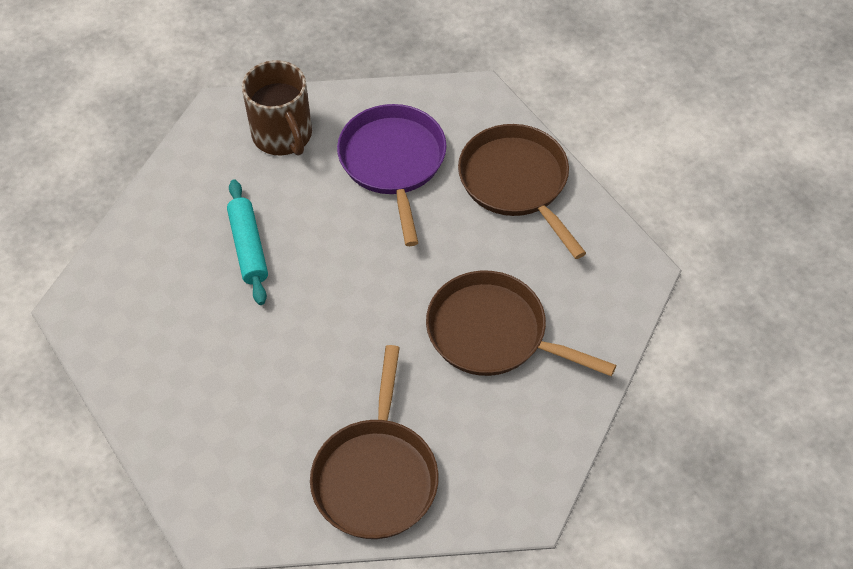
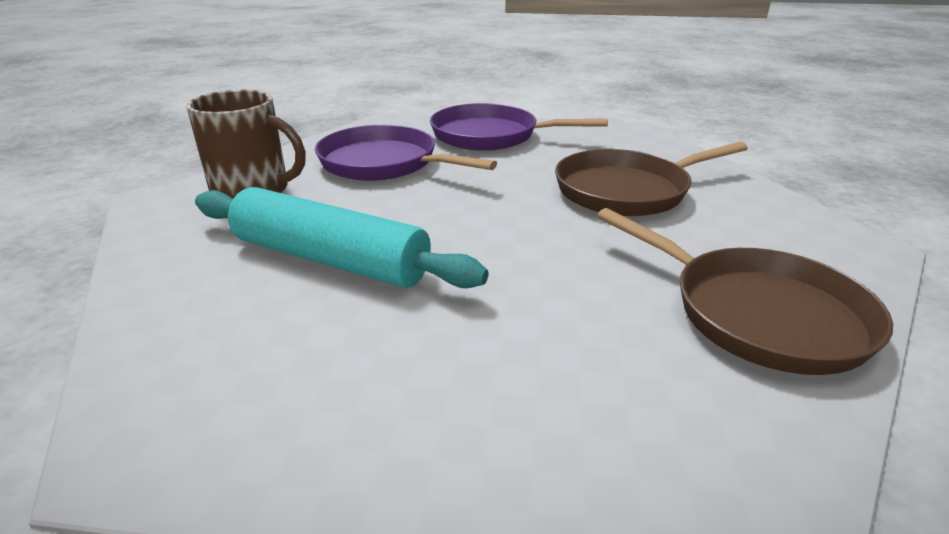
camera: 50 degrees left, 25 degrees down
turquoise rolling pin [227,179,268,305] -> turquoise rolling pin [195,187,489,288], size x1.58
brown pan [458,124,586,259] -> purple pan [430,103,608,151]

